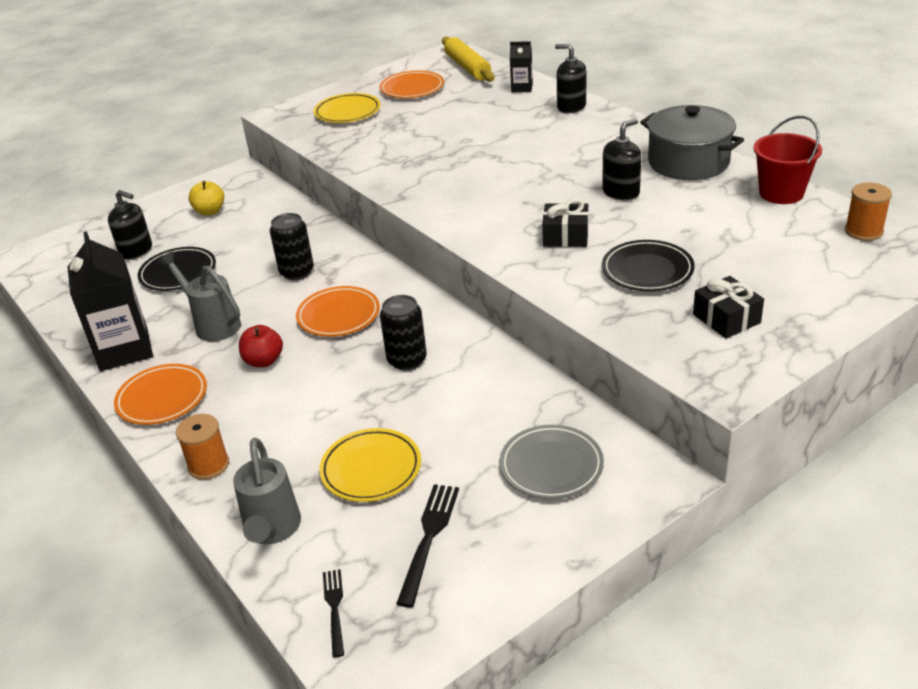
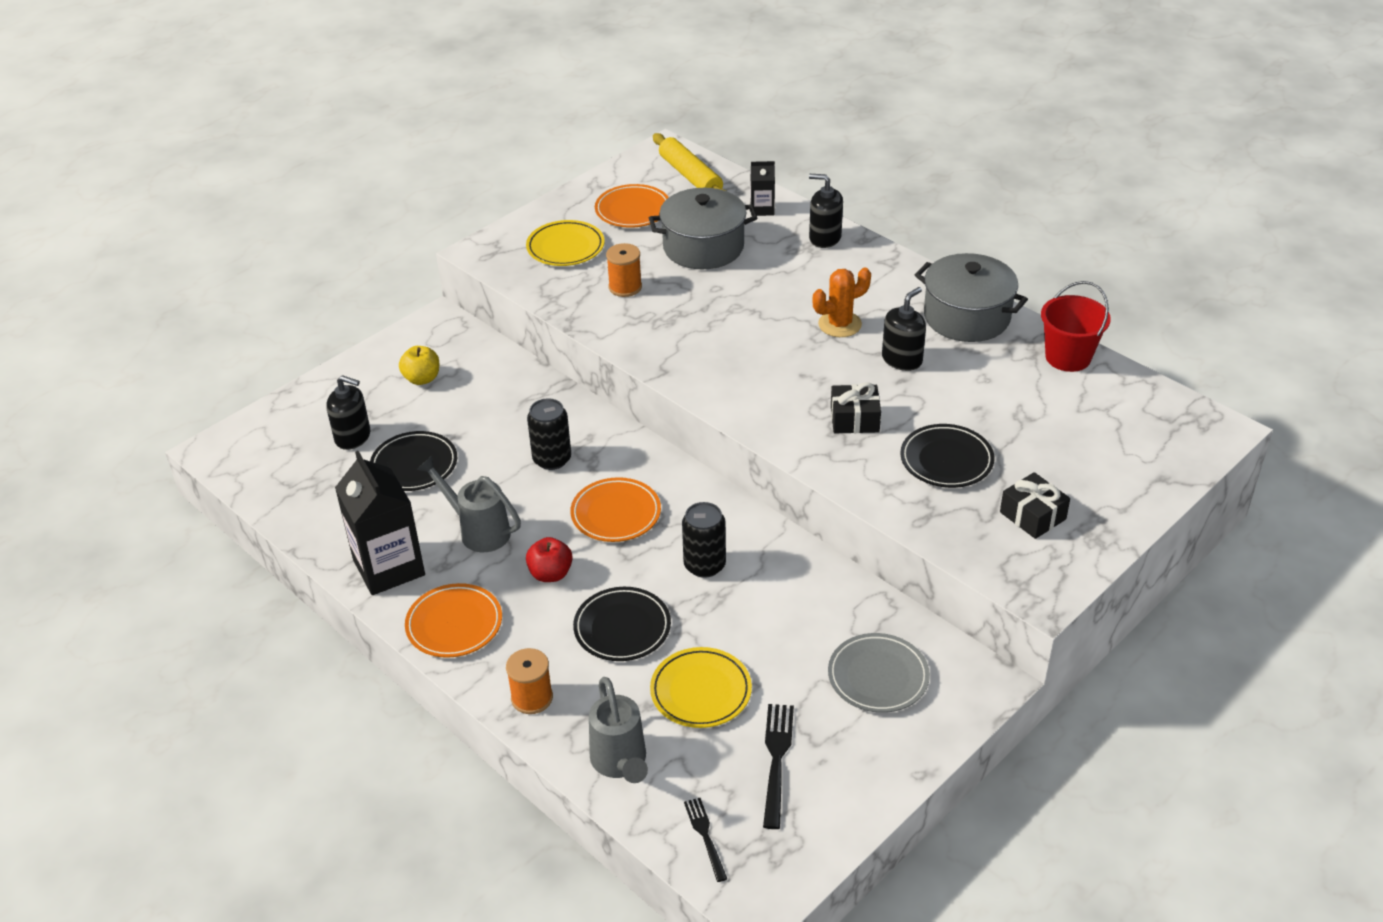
camera: 10 degrees left, 5 degrees up
orange spool [845,182,892,241] -> orange spool moved to [606,243,642,297]
none -> black plate [573,587,671,661]
none -> grey pot [649,188,757,269]
none -> orange cactus [813,267,871,337]

